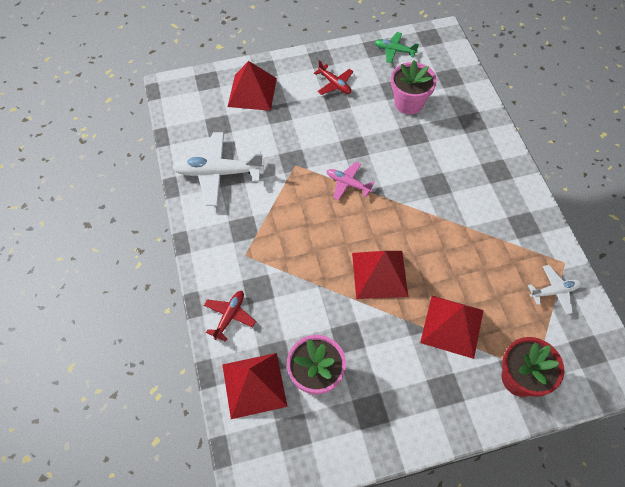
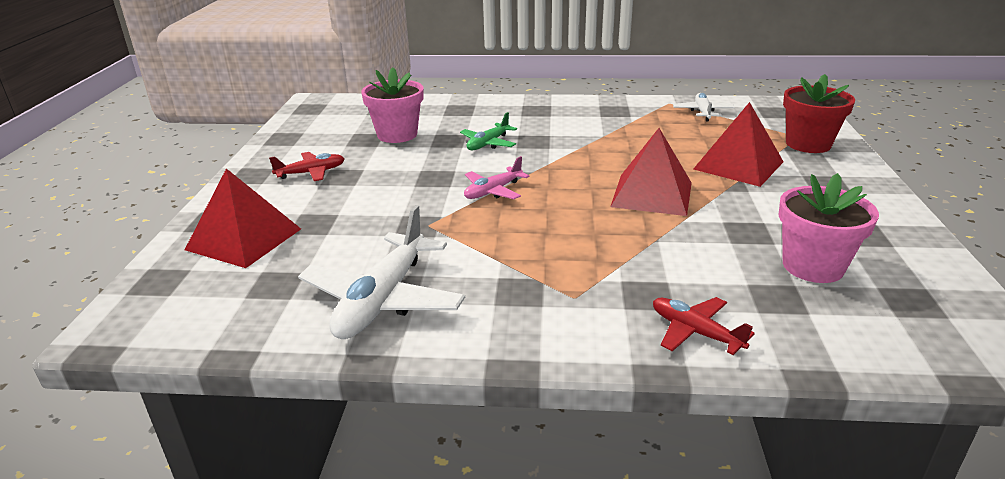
camera: 70 degrees left, 30 degrees down
red pyramid [222,353,288,419] -> none
green plane [374,32,419,63] -> green plane moved to [460,112,517,150]

